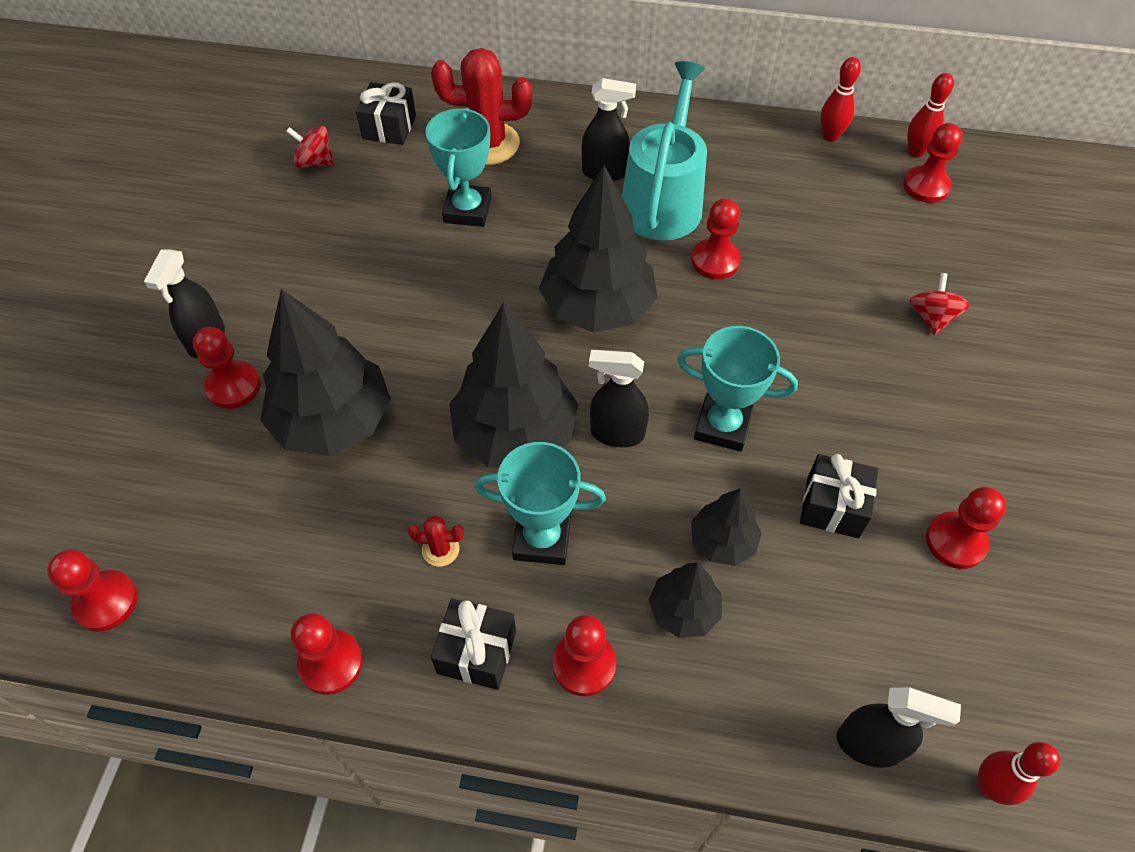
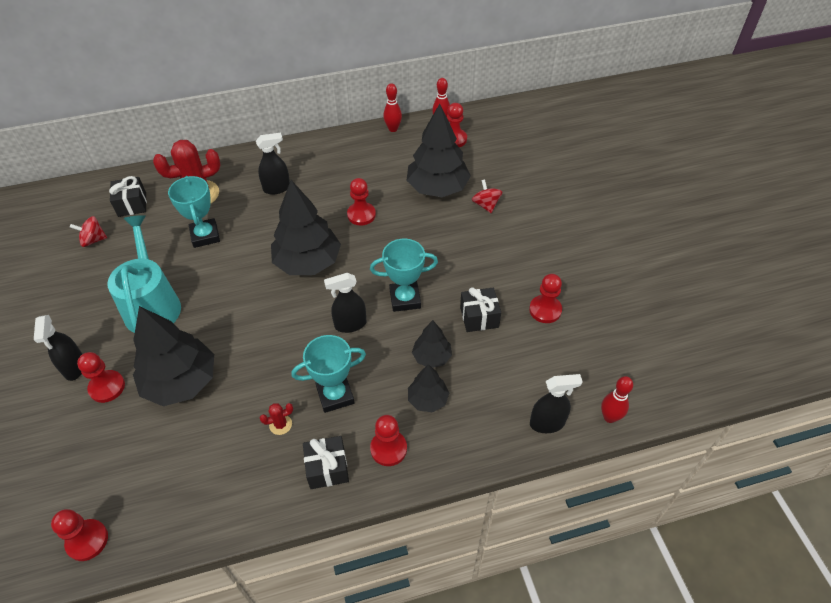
camera: 25 degrees left, 5 degrees down
red pawn [291,613,363,695] -> none
black tree [449,303,578,467] -> black tree moved to [406,104,471,197]
turquoise watering can [622,61,707,241] -> turquoise watering can moved to [107,215,181,333]

